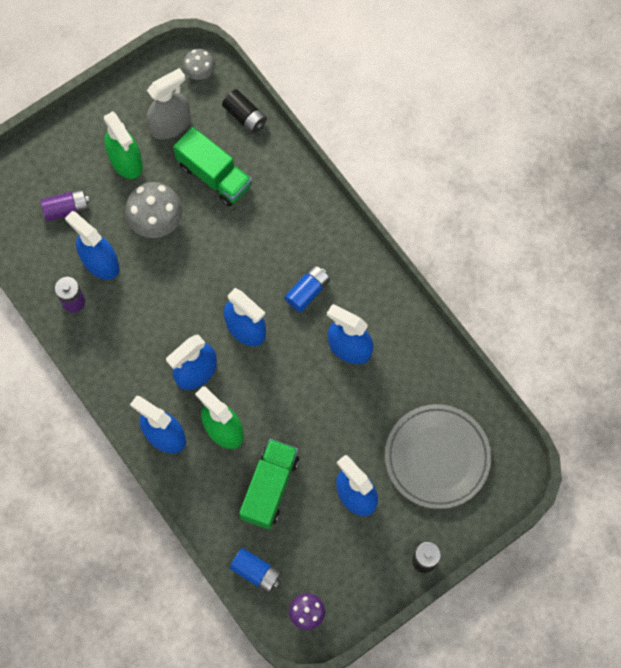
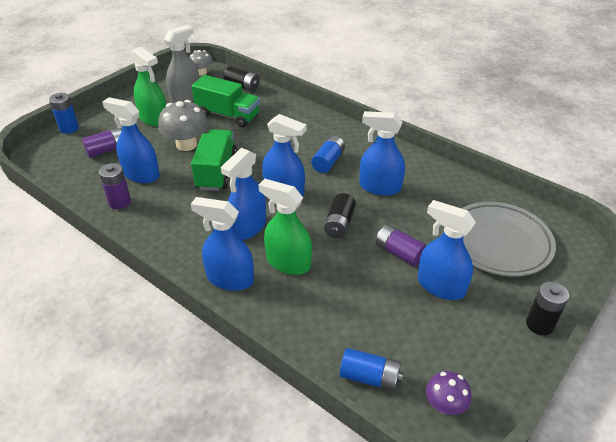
camera: 15 degrees left, 30 degrees down
green truck [239,439,299,530] -> green truck moved to [191,129,237,191]
none -> blue battery [49,93,79,134]
none -> black battery [324,193,356,238]
none -> purple battery [375,224,427,266]

